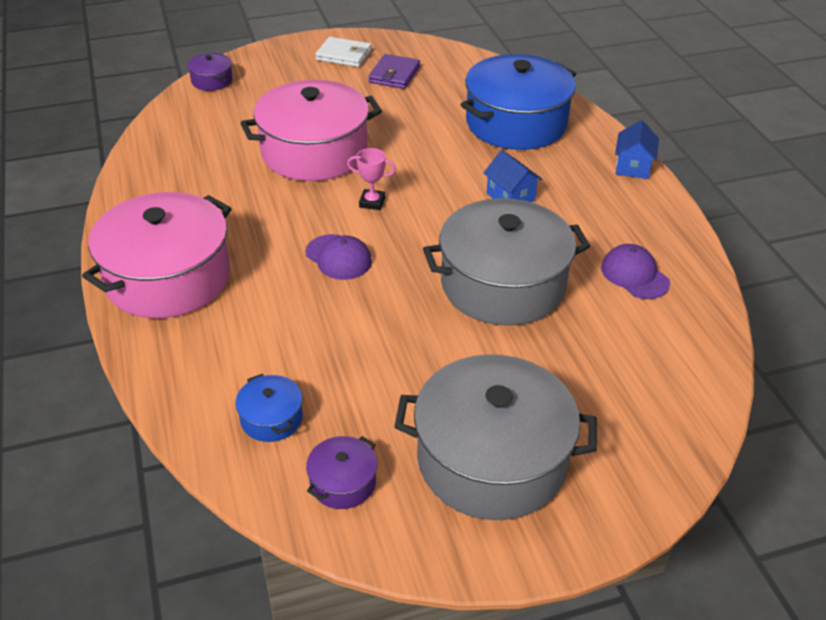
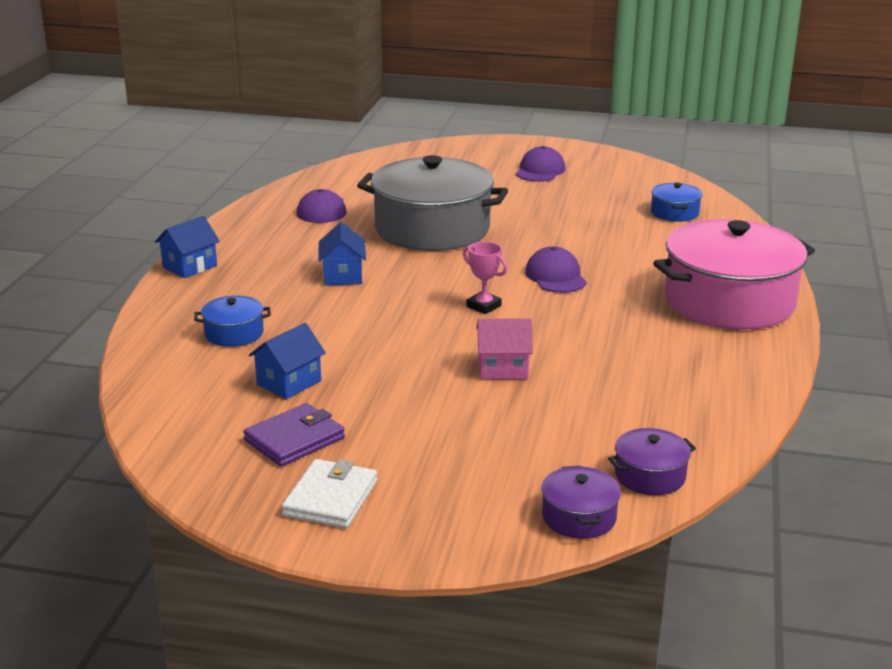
camera: 150 degrees left, 15 degrees down
pink pot [241,80,382,181] -> pink house [476,319,533,380]
purple pot [306,436,377,509] -> purple pot moved to [608,428,696,495]
white wallet [315,37,372,67] -> white wallet turned 60 degrees clockwise [282,459,377,528]
grey pot [394,354,597,520] -> purple cap [516,146,565,182]
blue pot [461,54,576,150] -> blue pot [194,296,271,347], size x0.43
none -> blue house [249,323,326,399]

